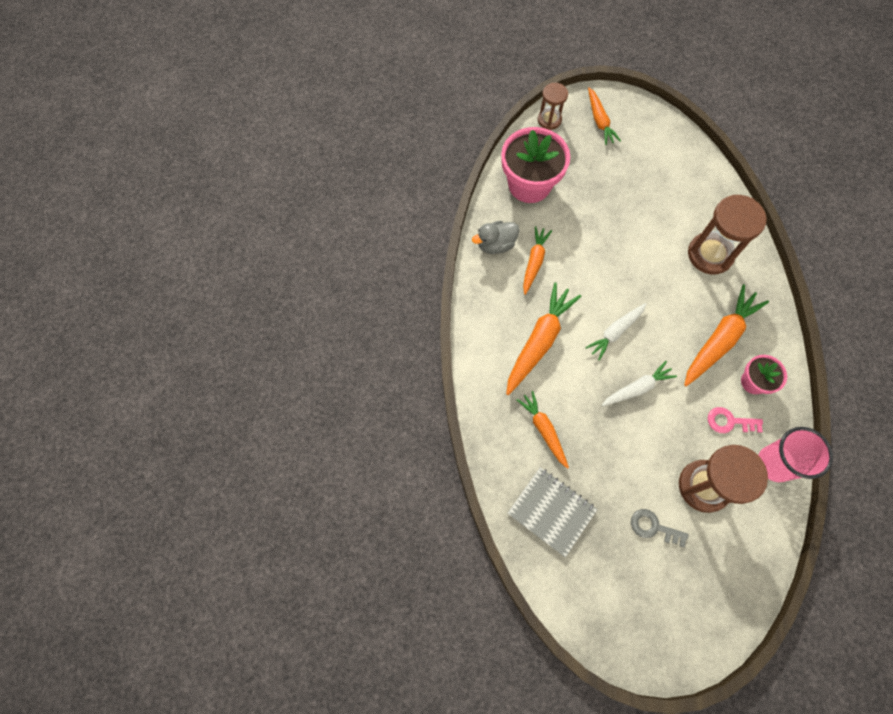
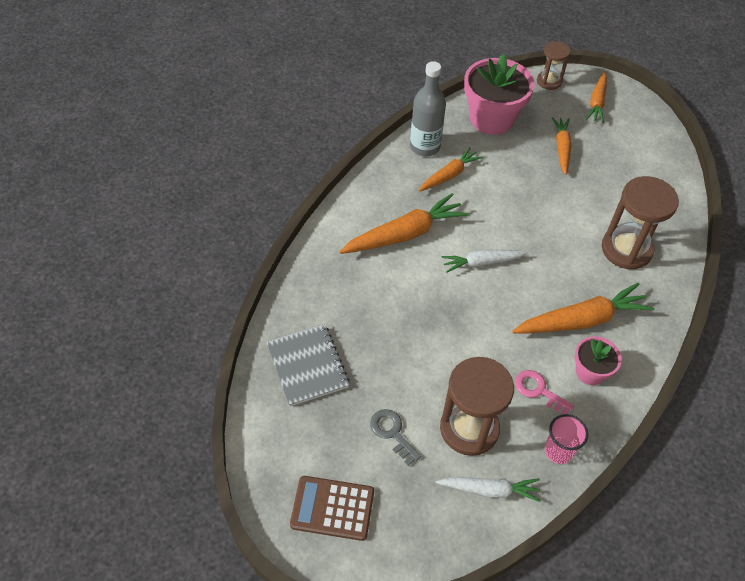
camera: 30 degrees right, 15 degrees down
grey duck [472,221,519,254] -> grey bottle [410,61,446,156]
orange carrot [516,391,569,469] -> orange carrot moved to [552,117,572,175]
white carrot [602,361,677,406] -> white carrot moved to [436,477,541,502]
pink cup [758,427,833,482] -> pink cup [545,414,588,464], size x0.66
none -> brown calculator [290,476,374,541]

